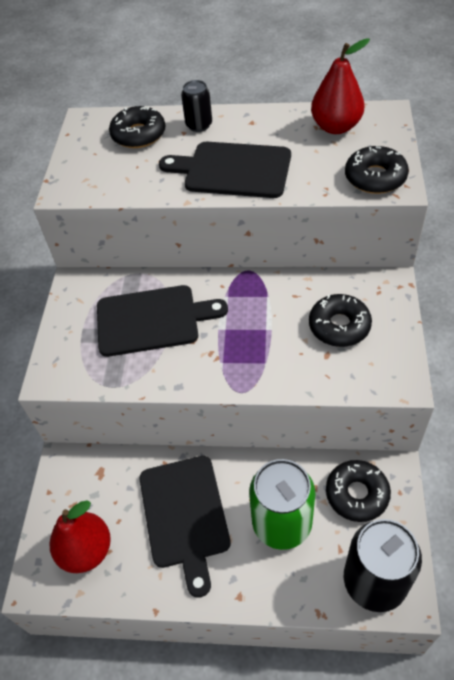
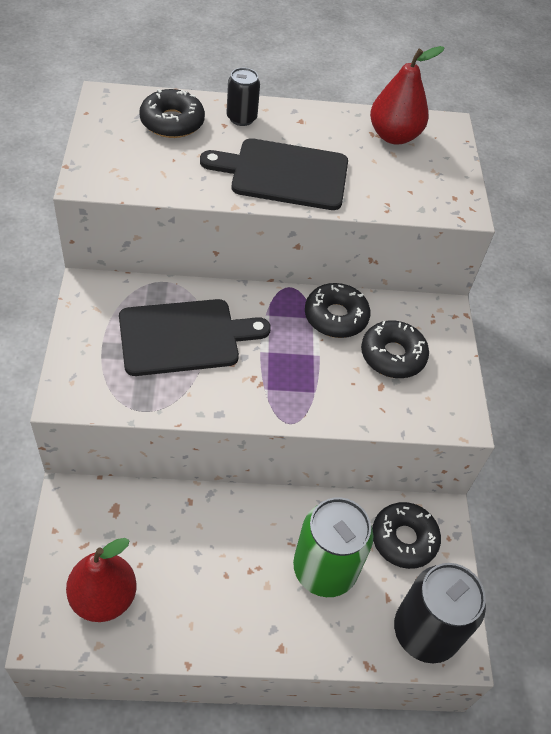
camera: 15 degrees left, 0 degrees up
black cutting board [140,456,231,598] -> none
black donut [345,146,409,194] -> black donut moved to [305,283,370,338]

